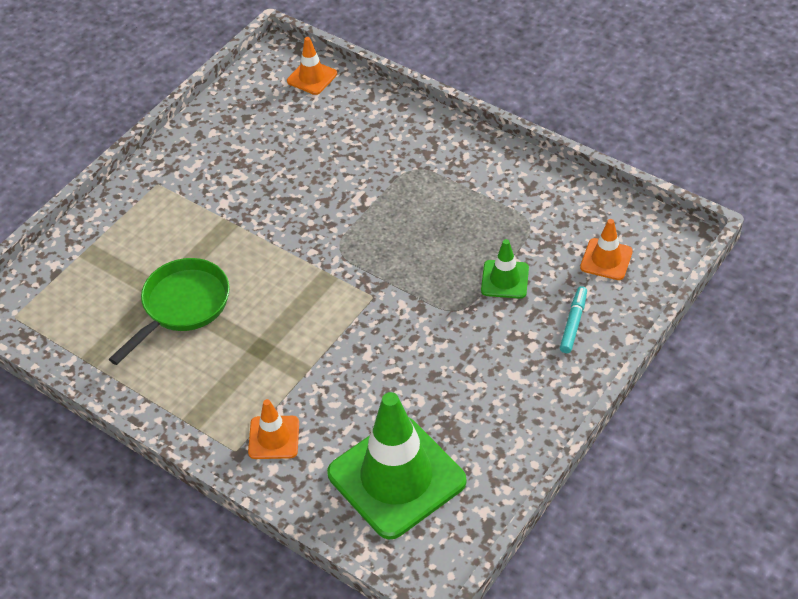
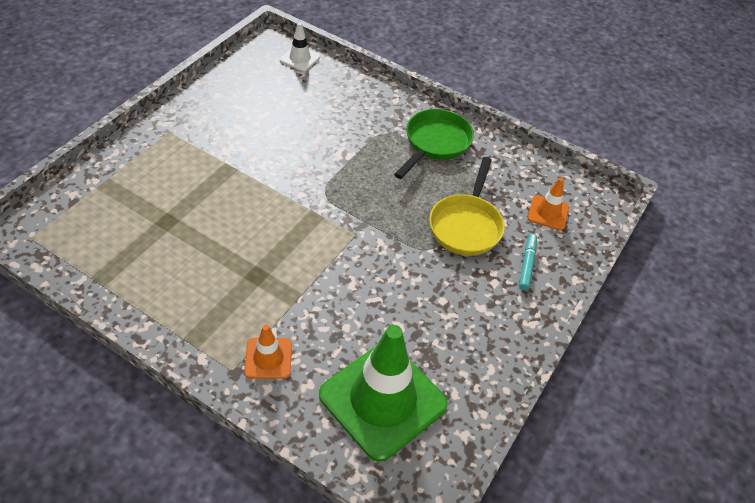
camera: 10 degrees left, 0 degrees up
green pan [109,258,230,365] -> green pan moved to [394,109,474,179]
orange traffic cone [287,37,337,95] -> white traffic cone [280,22,320,72]
green traffic cone [481,239,529,299] -> yellow pan [429,157,505,256]

